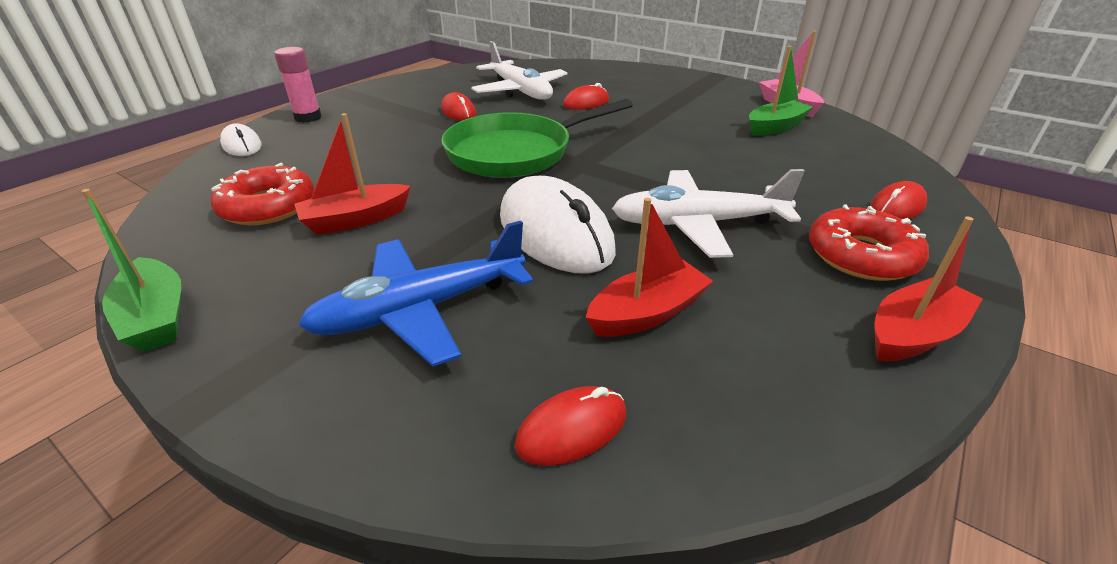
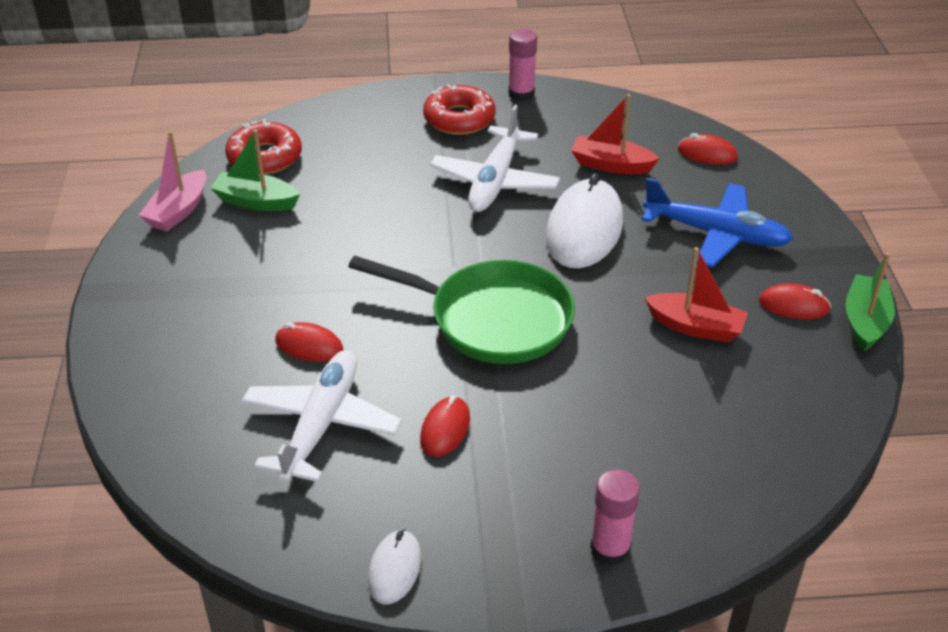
camera: 130 degrees left, 5 degrees up
red donut [211,163,315,225] -> red donut moved to [225,119,302,174]
white mouse [220,123,262,156] -> white mouse moved to [368,529,421,604]
white plane [612,169,805,258] -> white plane turned 60 degrees clockwise [430,105,560,212]
red mouse [870,181,927,219] -> red mouse moved to [759,283,831,319]
red boat [875,217,983,361] -> pink glue stick [508,29,537,101]

